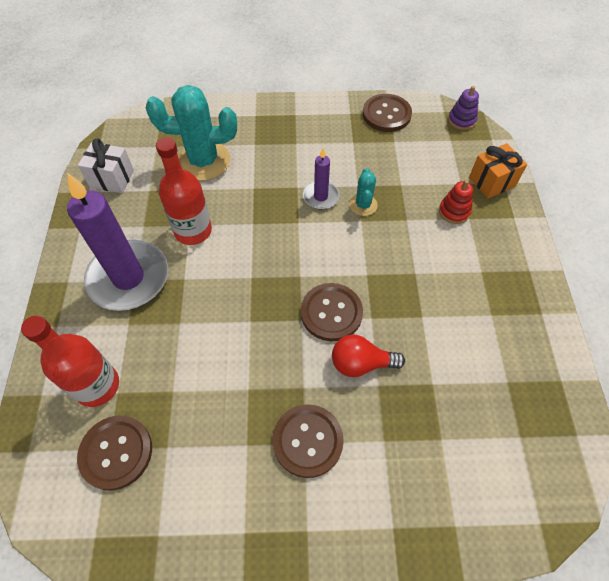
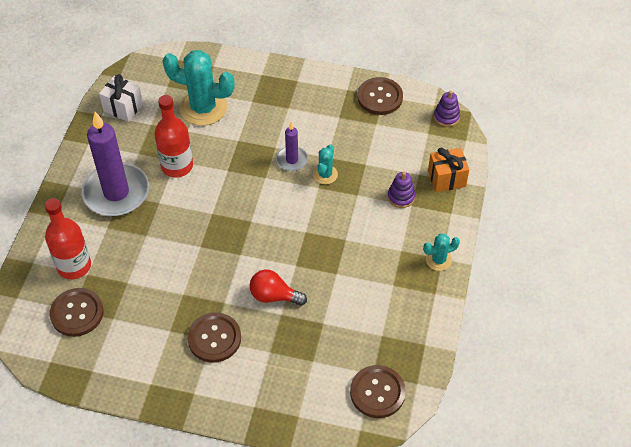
camera: 15 degrees right, 5 degrees down
brown button [301,283,363,341] -> brown button moved to [350,365,406,418]
red stacking toy [439,180,473,224] -> purple stacking toy [388,172,415,208]
none -> turquoise cactus [423,234,460,271]

